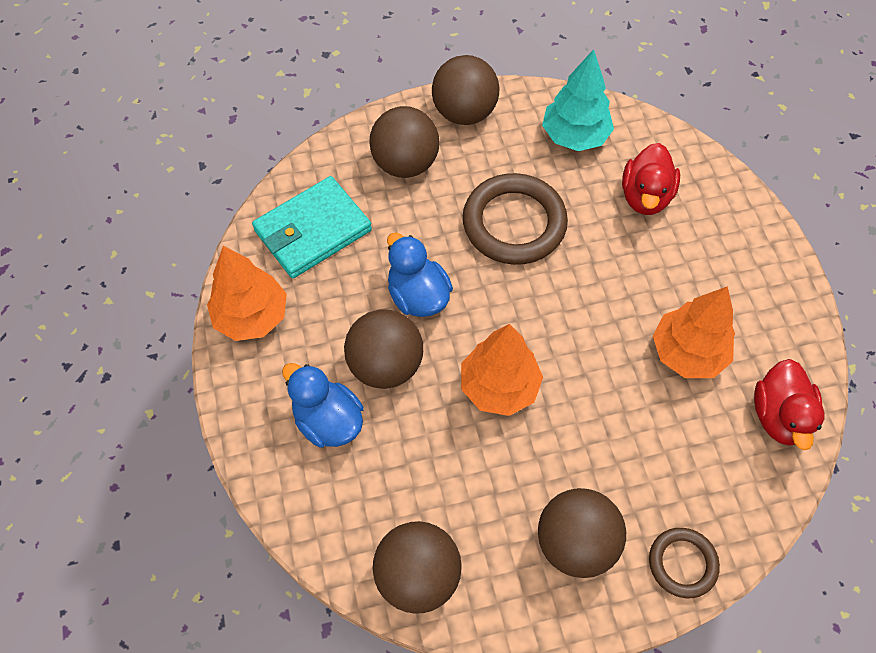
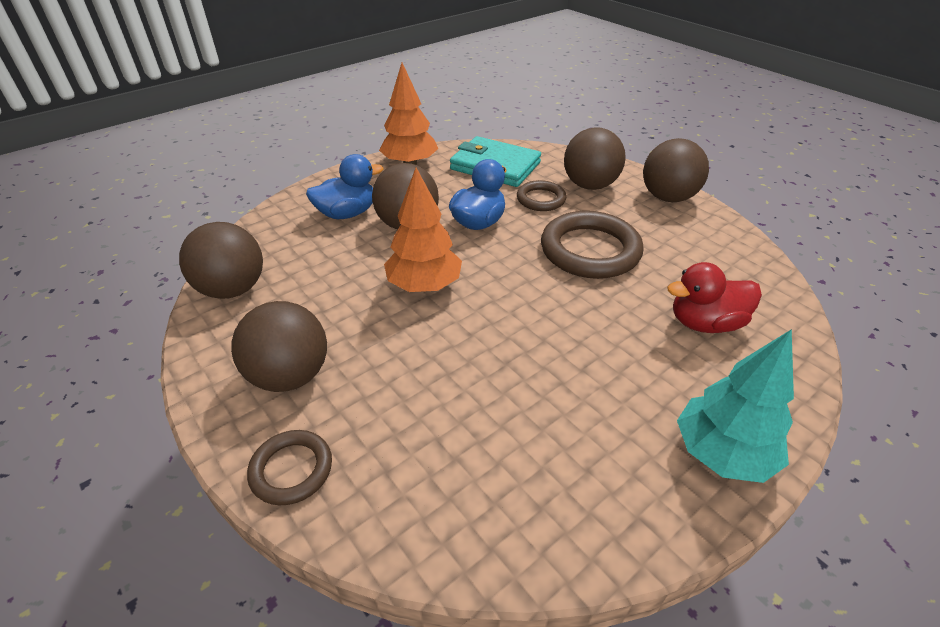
camera: 65 degrees right, 20 degrees down
blue duck [282,363,364,448] -> blue duck turned 45 degrees clockwise [306,154,383,219]
turquoise tree [542,49,614,151] -> turquoise tree moved to [677,329,794,483]
orange tree [653,286,735,378] -> none
red duck [754,359,825,450] -> none
none -> brown ring [517,180,566,211]

